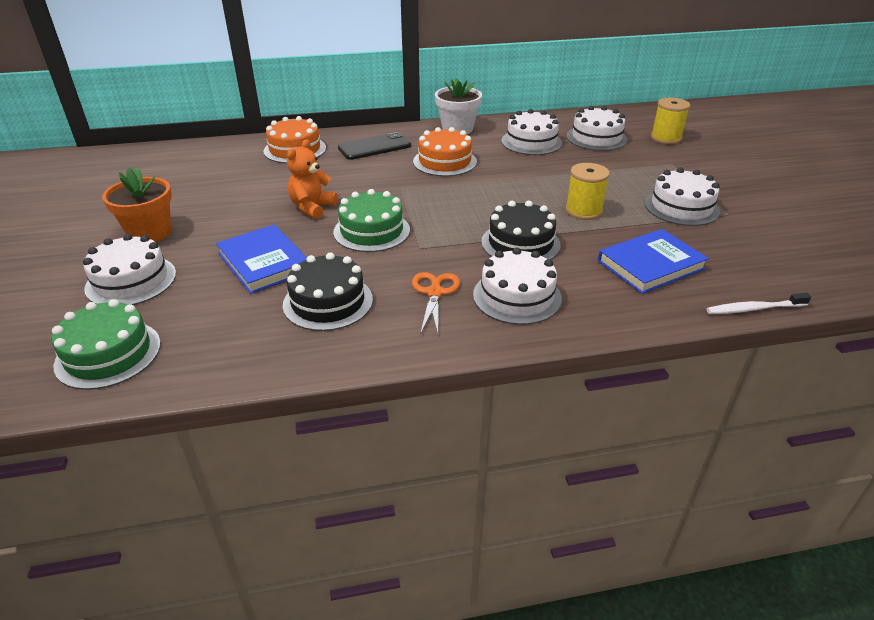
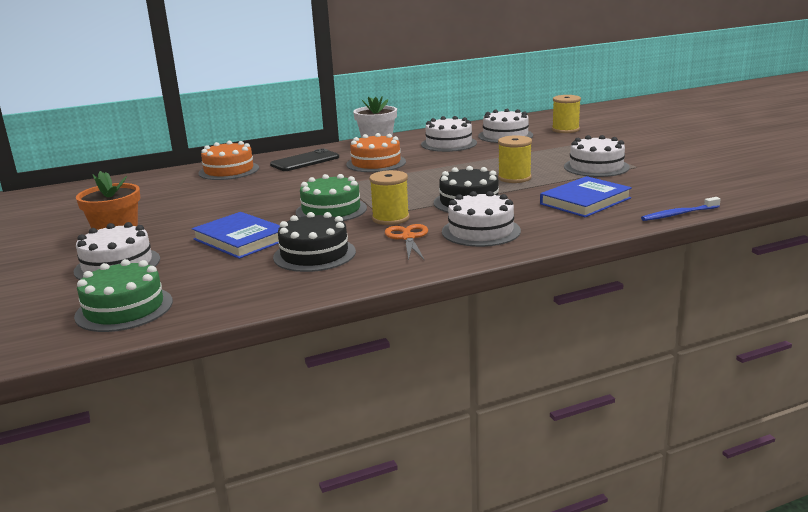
camera: 10 degrees left, 15 degrees down
orange teddy bear [287,139,338,219] -> none
white toothbrush [706,293,811,314] -> blue toothbrush [641,197,721,221]
none -> yellow spool [369,170,410,225]

